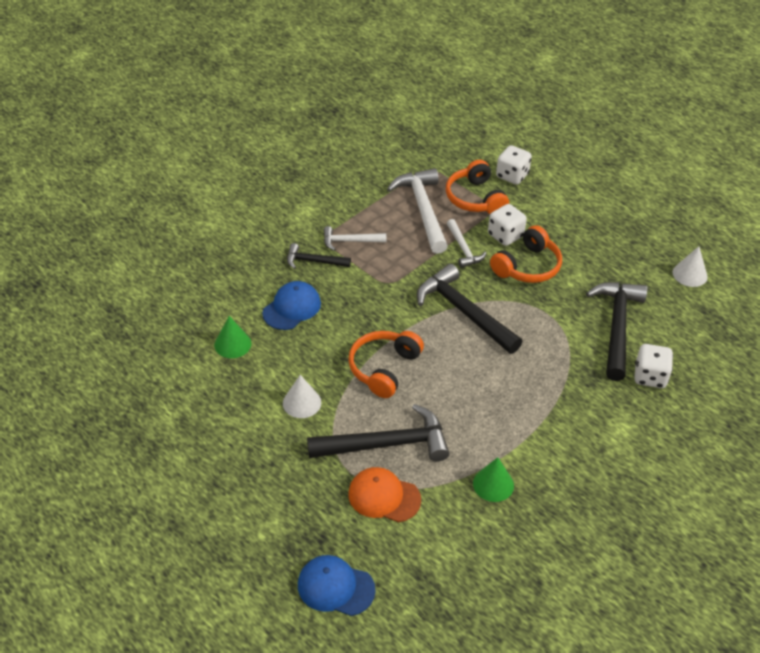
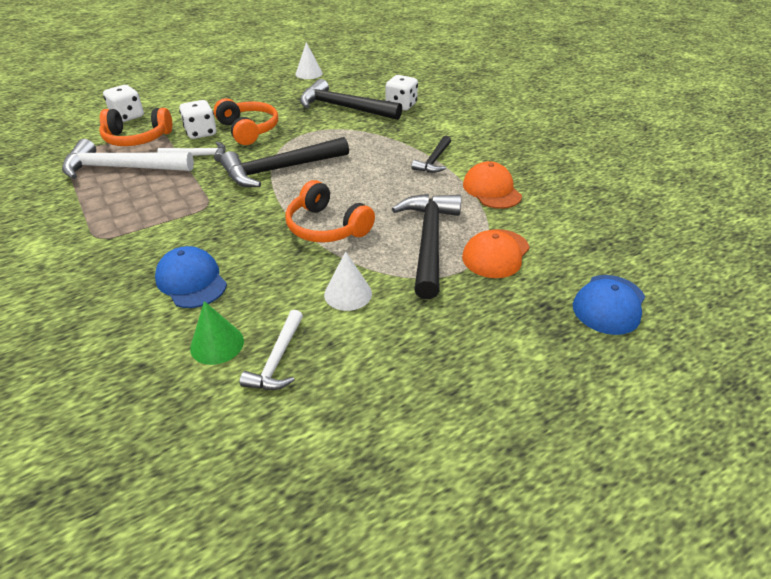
camera: 75 degrees left, 5 degrees down
black hammer [287,243,351,269] -> black hammer moved to [412,136,451,173]
white hammer [324,226,386,251] -> white hammer moved to [240,310,303,390]
green cone [473,457,514,502] -> orange cap [463,161,522,209]

